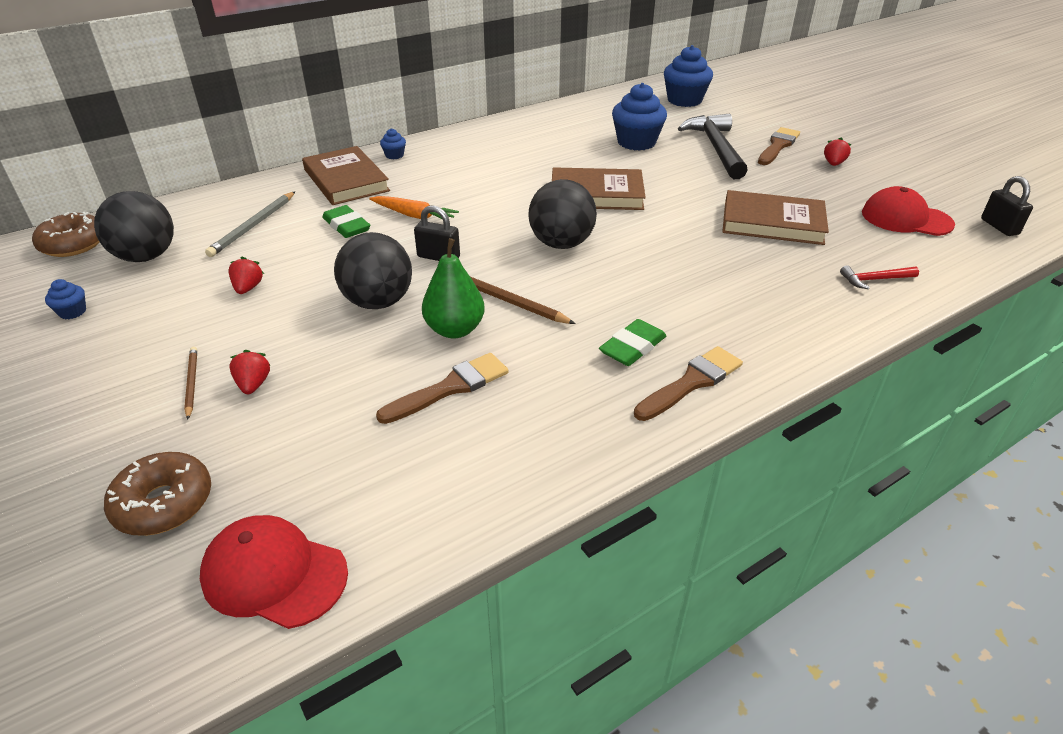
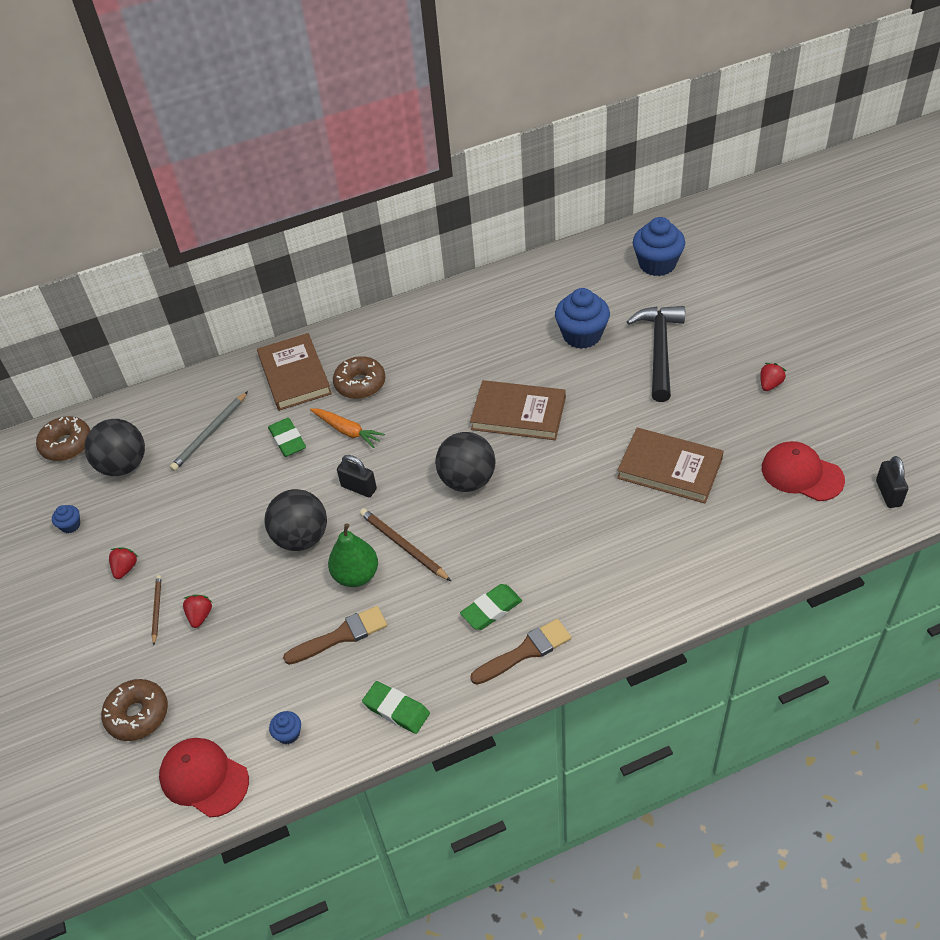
camera: 15 degrees right, 10 degrees up
red strawberry [228,257,264,294] -> red strawberry moved to [109,547,138,579]
blue cupcake [380,128,406,159] -> blue cupcake moved to [269,711,301,744]
brown brush [758,127,800,165] -> none
red hammer [840,265,919,289] -> none
none -> brown donut [333,356,385,399]
none -> green eraser [362,681,430,734]

